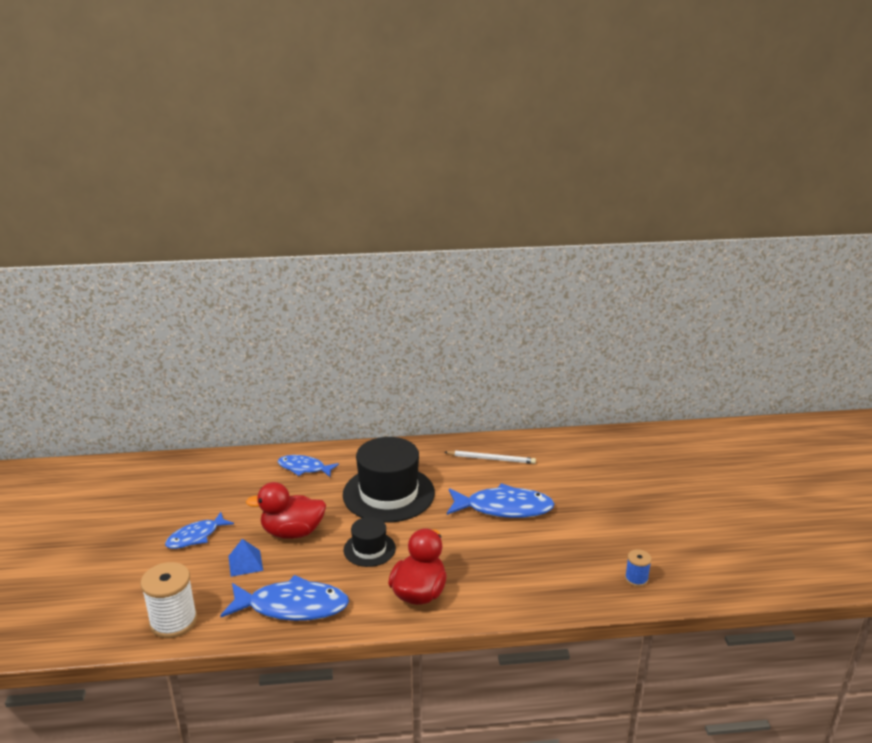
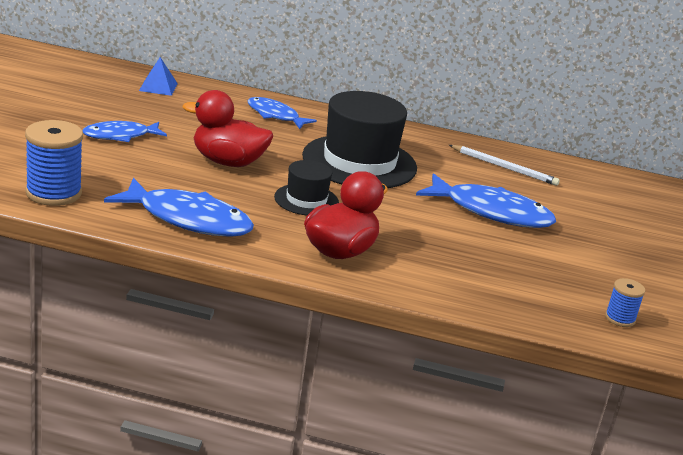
camera: 15 degrees right, 0 degrees up
white spool [141,562,197,638] -> blue spool [25,120,83,206]
blue pyramid [228,539,263,577] -> blue pyramid moved to [139,57,178,96]

